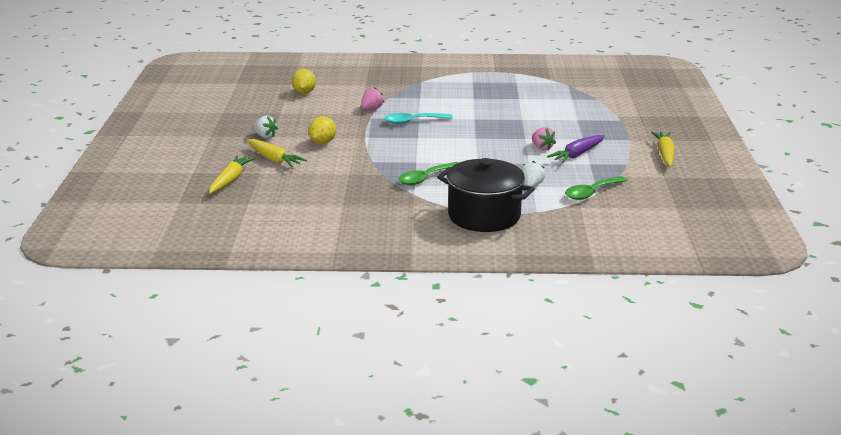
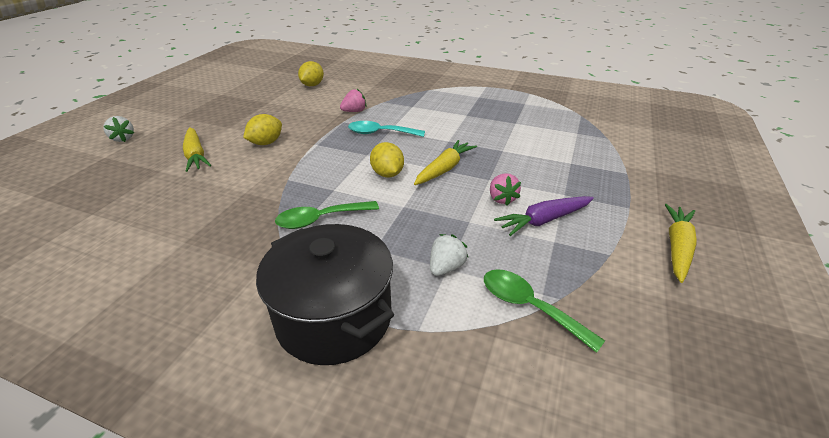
camera: 20 degrees right, 10 degrees up
yellow carrot [209,155,255,194] -> yellow carrot moved to [414,140,477,185]
white strawberry [252,115,278,138] -> white strawberry moved to [103,116,134,142]
green spoon [565,176,628,200] -> green spoon turned 60 degrees clockwise [484,269,605,353]
none -> yellow lemon [370,142,404,178]

